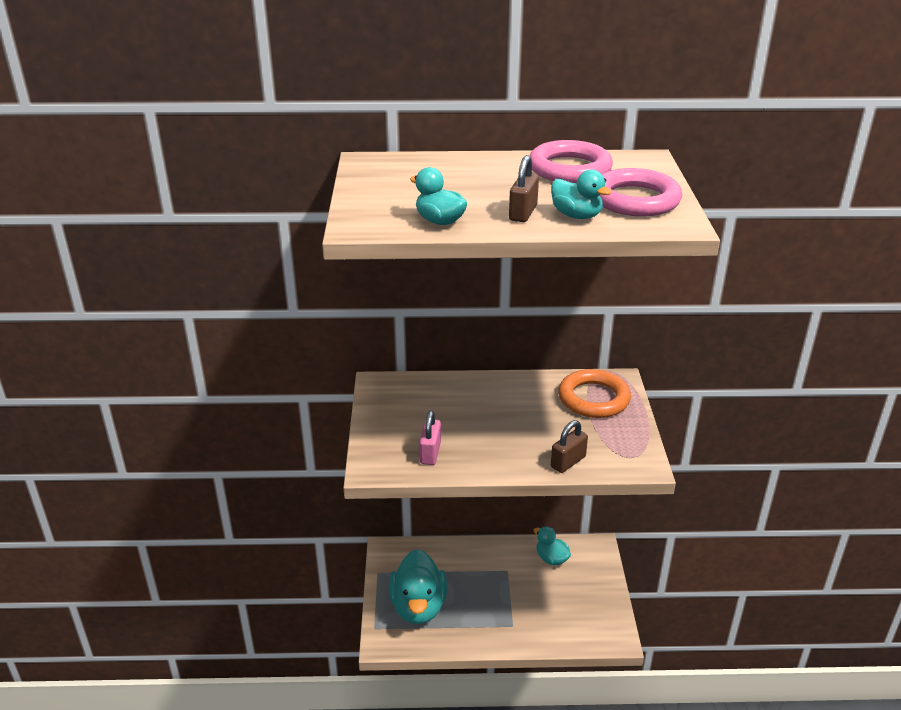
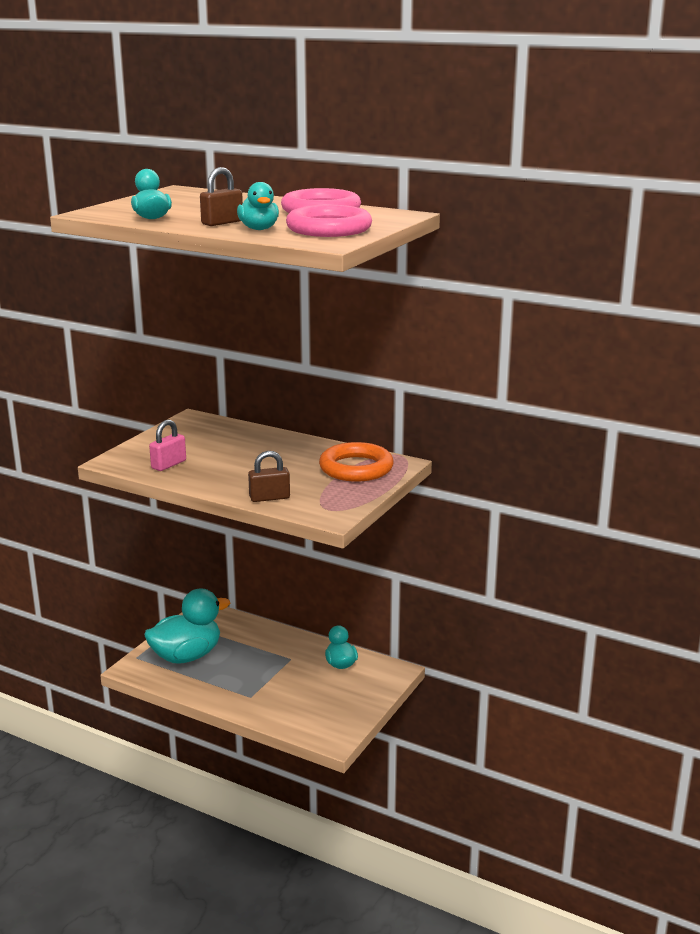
camera: 30 degrees right, 10 degrees down
turquoise duck [389,549,447,624] -> turquoise duck turned 150 degrees counterclockwise [144,588,230,664]

